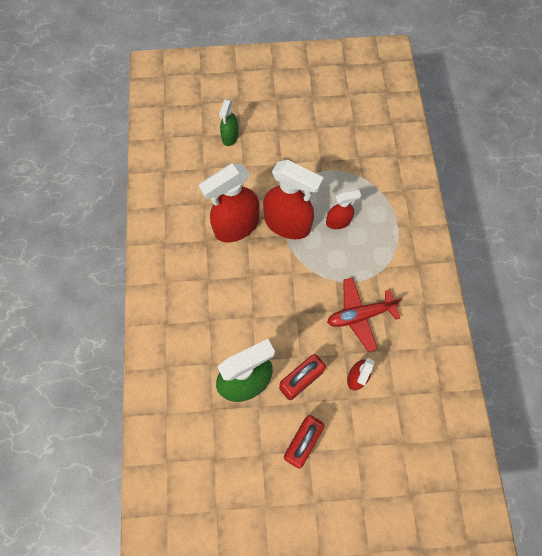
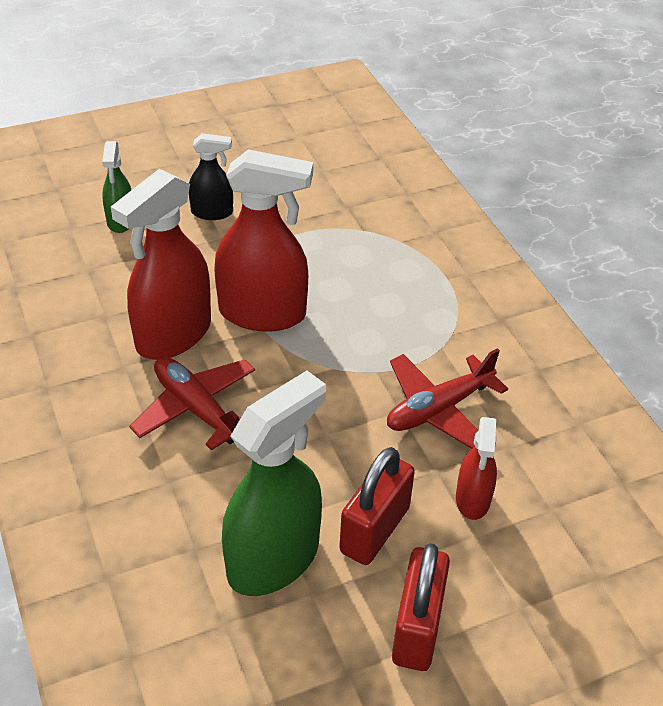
camera: 20 degrees left, 25 degrees down
red spray bottle [326,190,361,229] -> none
none -> red plane [129,357,255,450]
none -> black spray bottle [189,133,233,220]

